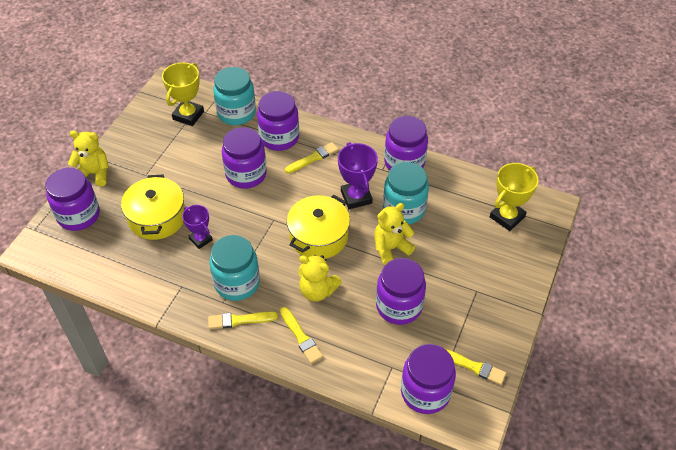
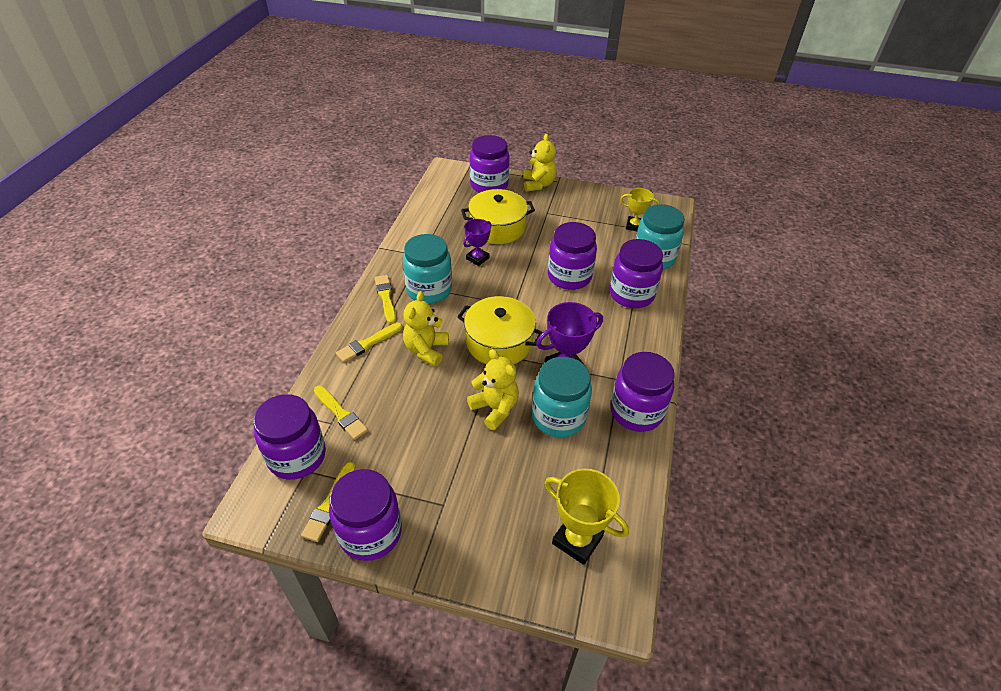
camera: 80 degrees right, 5 degrees down
yellow trophy [162,62,204,126] -> yellow trophy [620,188,659,231], size x0.65
yellow brush [285,142,339,174] -> yellow brush moved to [314,386,368,440]
purple jar [376,258,426,325] -> purple jar moved to [329,469,402,561]

